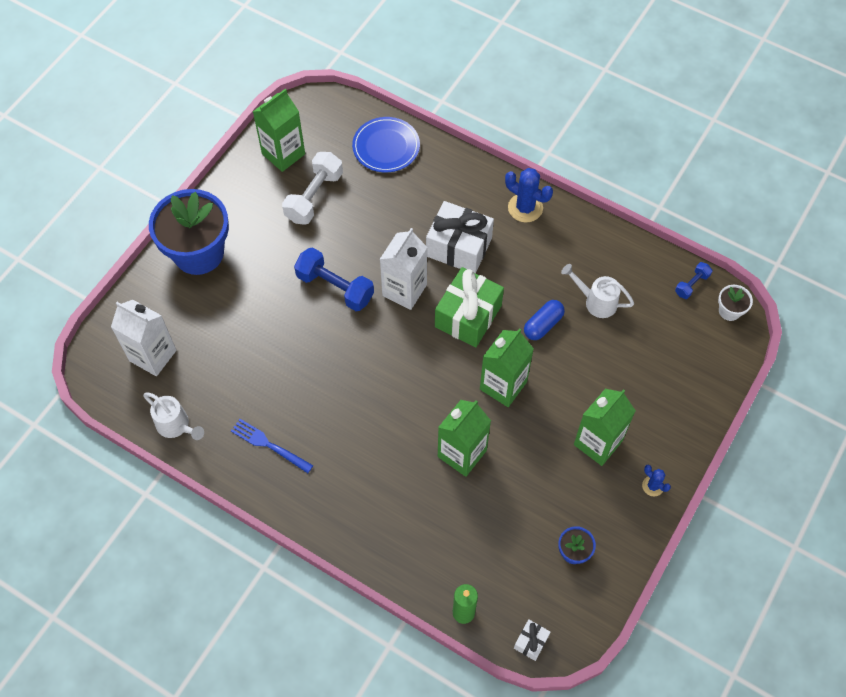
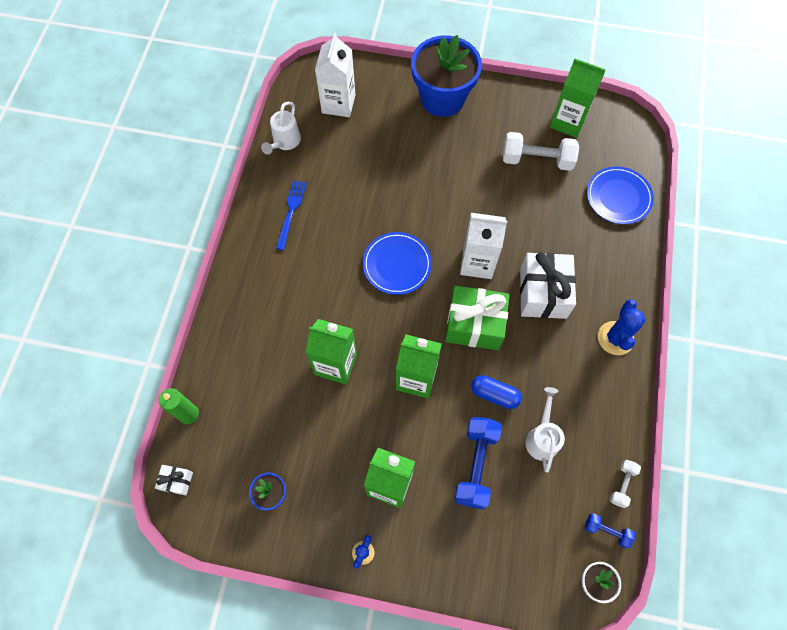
camera: 70 degrees right, 5 degrees up
blue dumbbell [294,247,374,311] -> blue dumbbell moved to [455,417,502,510]
none -> blue plate [363,232,432,295]
none -> white dumbbell [610,460,641,508]

